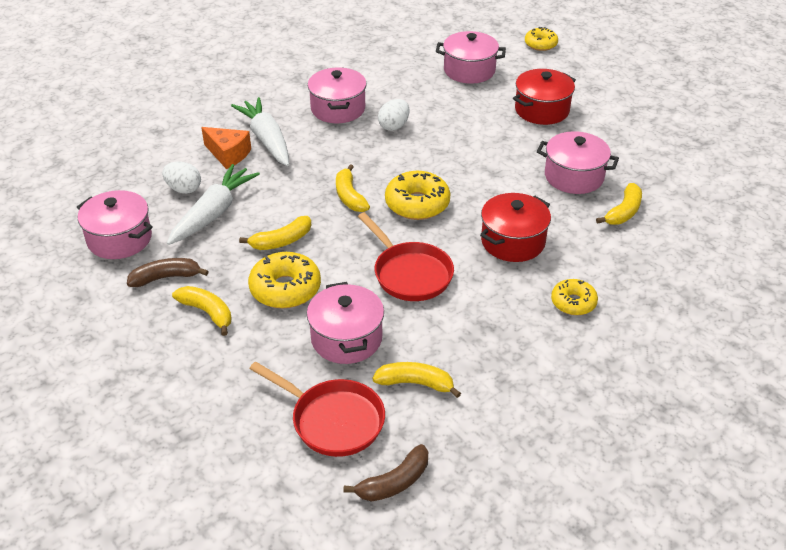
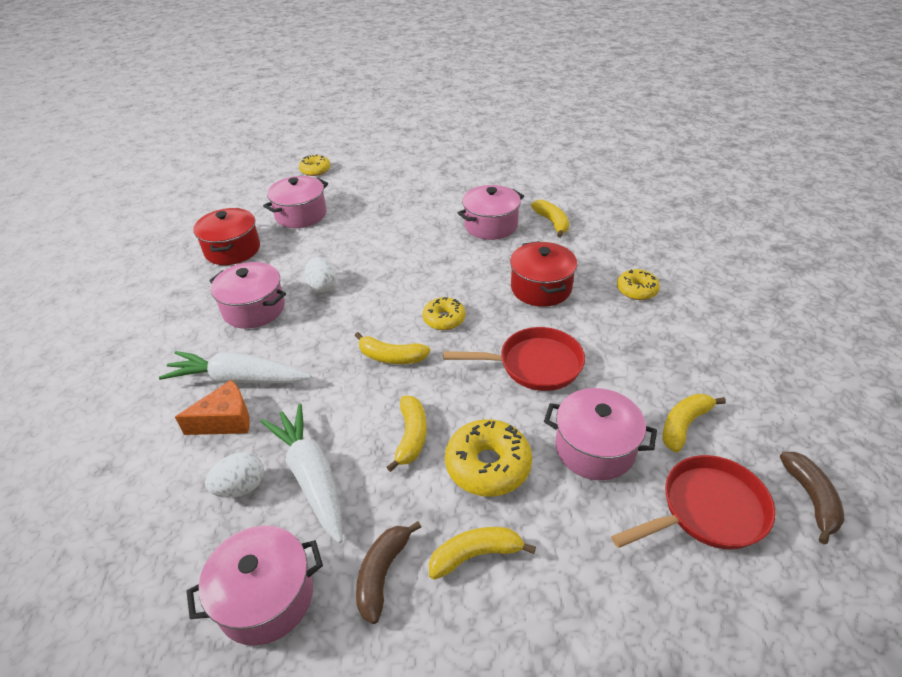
camera: 55 degrees left, 0 degrees up
yellow donut [385,171,451,220] -> yellow donut [423,297,465,330], size x0.63
red pot [513,69,576,125] -> red pot moved to [193,208,260,265]

